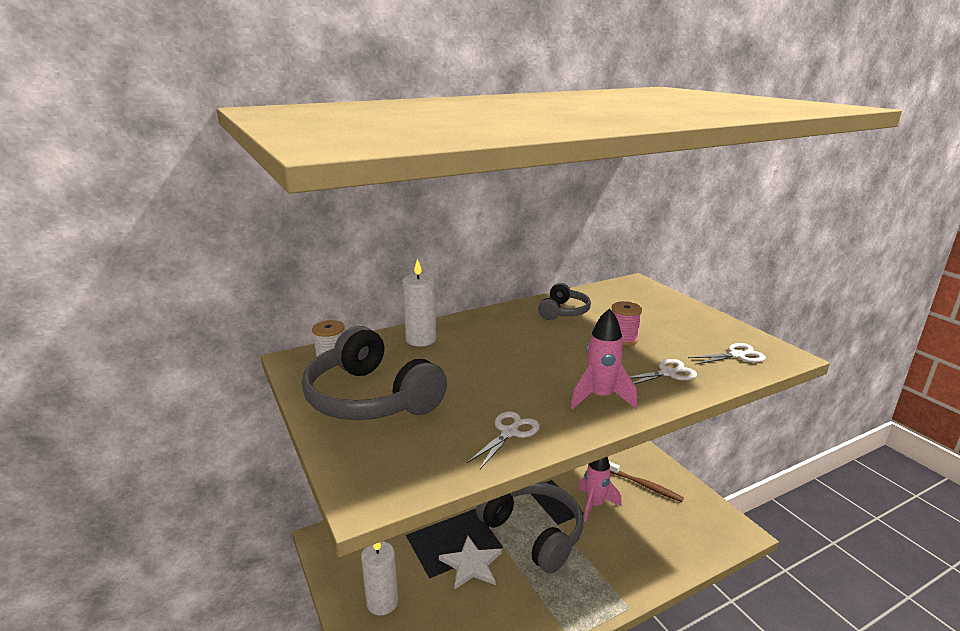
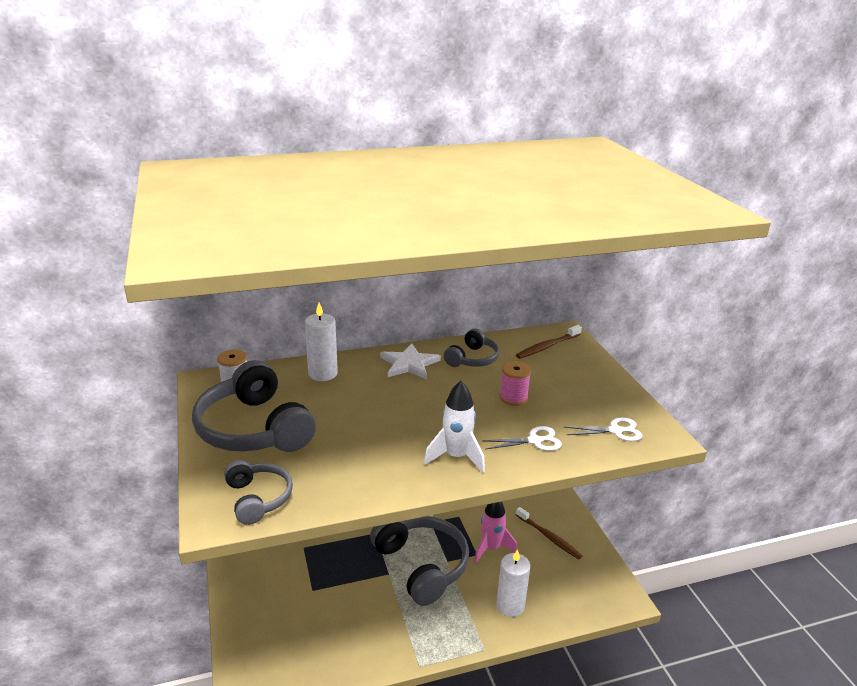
camera: 10 degrees right, 5 degrees up
white candle [361,541,398,616] -> white candle moved to [497,549,530,617]
white star [439,536,502,590] -> white star moved to [380,343,441,379]
white scissors [467,411,540,469] -> none
pink rocket [570,308,637,409] -> white rocket [424,381,485,473]
none -> grey headphones [224,460,293,525]
none -> brown toothbrush [516,325,582,359]

